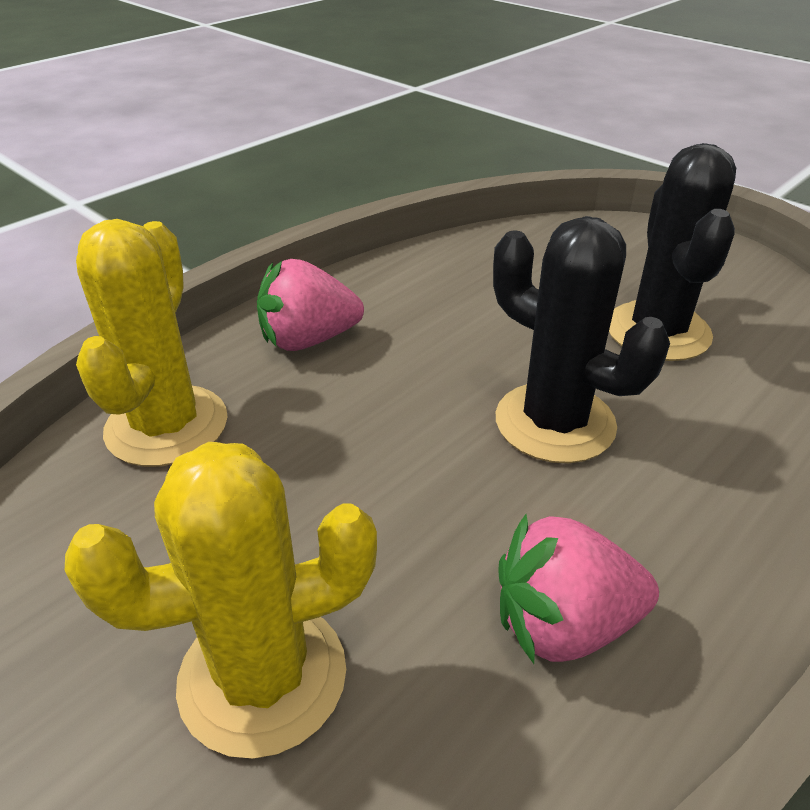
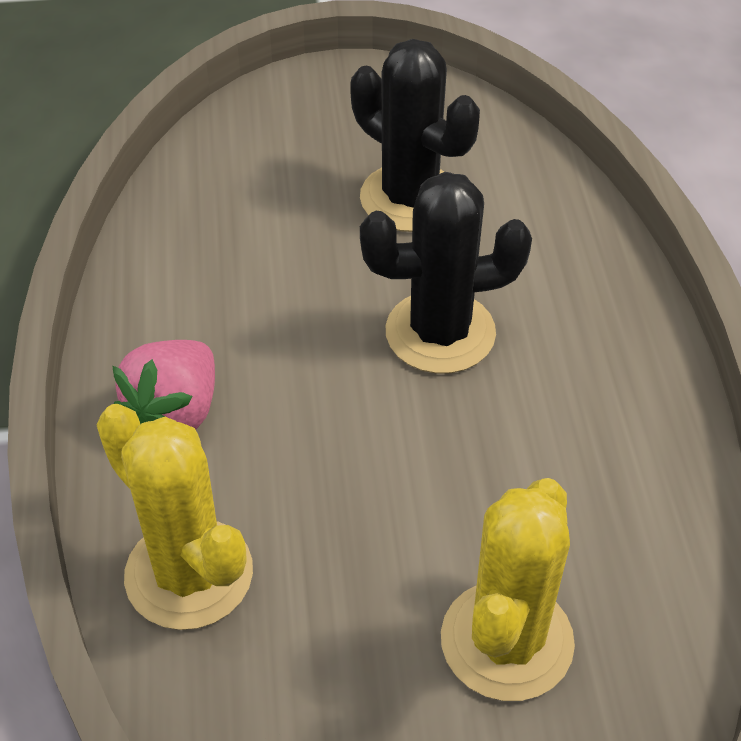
camera: 50 degrees left, 10 degrees up
pink strawberry [498,514,659,664] -> none

